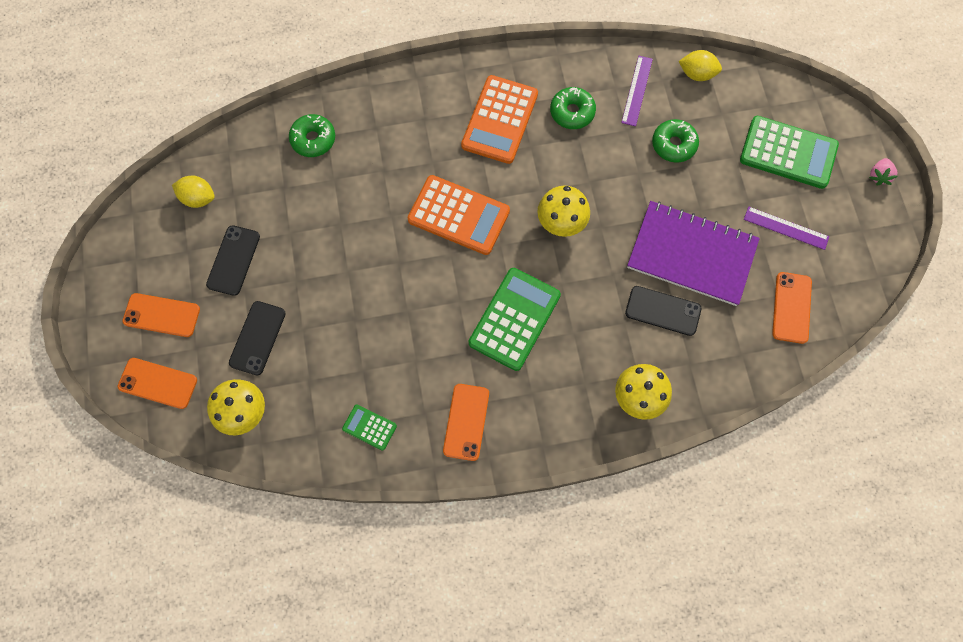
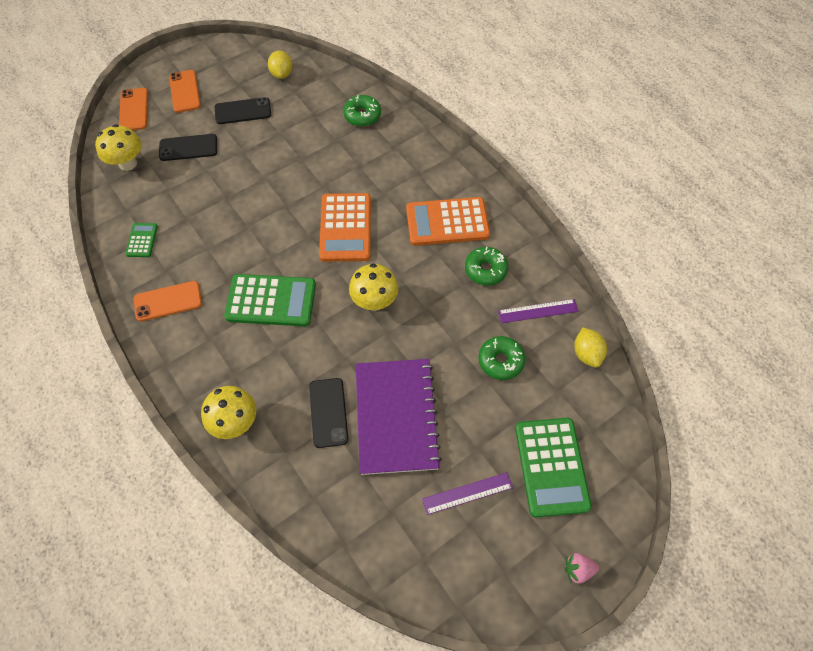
camera: 65 degrees right, 10 degrees down
purple ruler [744,207,829,250] -> purple ruler turned 75 degrees clockwise [422,472,513,515]
orange phone [772,272,812,344] -> none

